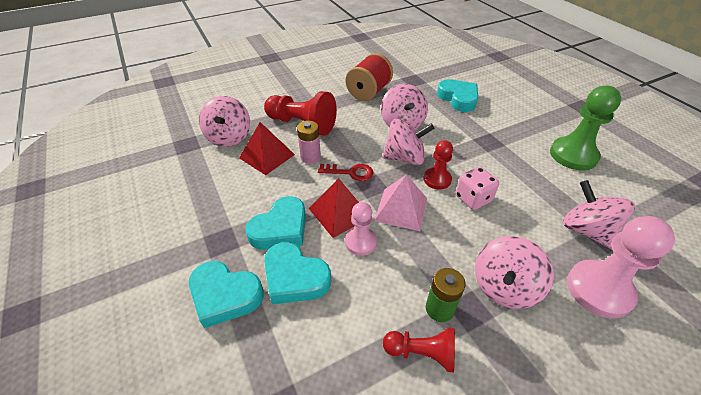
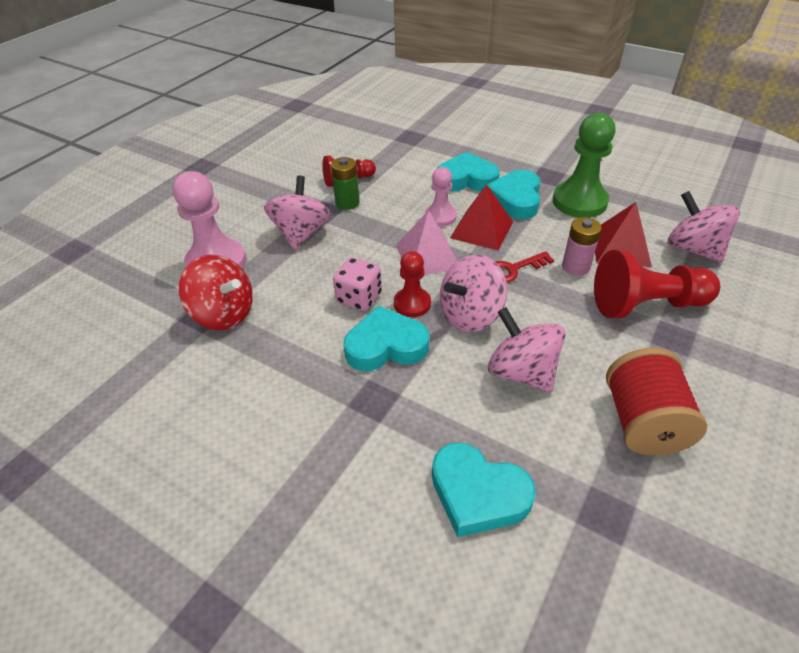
camera: 150 degrees right, 0 degrees up
turquoise heart [189,261,264,328] -> turquoise heart moved to [344,306,429,371]
green pawn [550,86,621,170] -> green pawn moved to [553,112,615,218]
pink spinning top [563,180,635,249] -> red spinning top [179,255,253,330]

